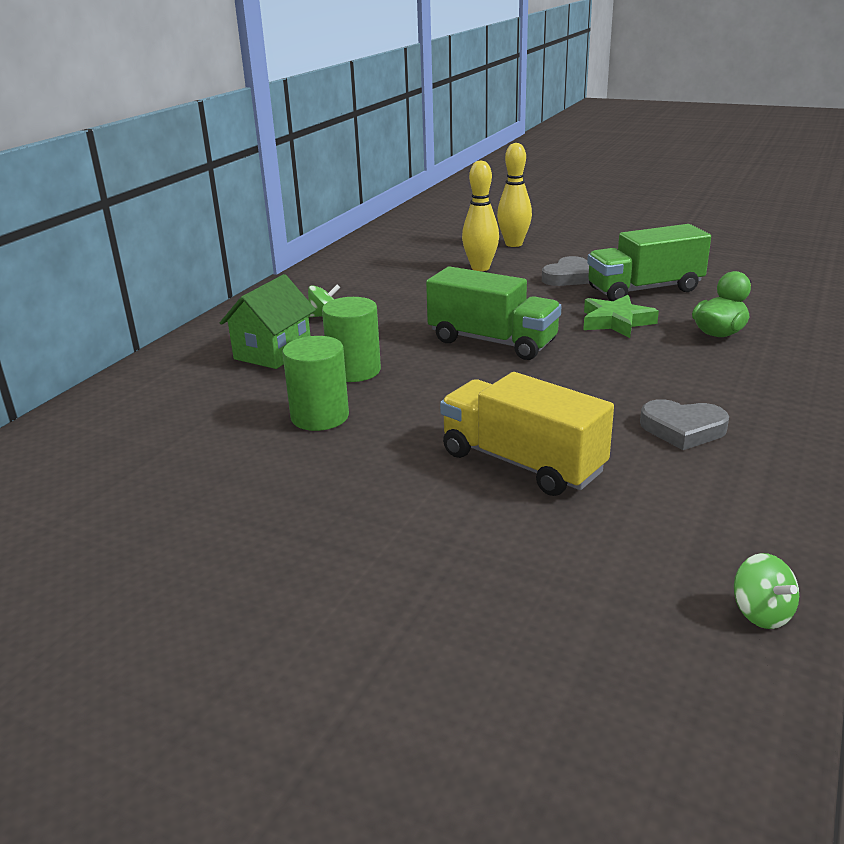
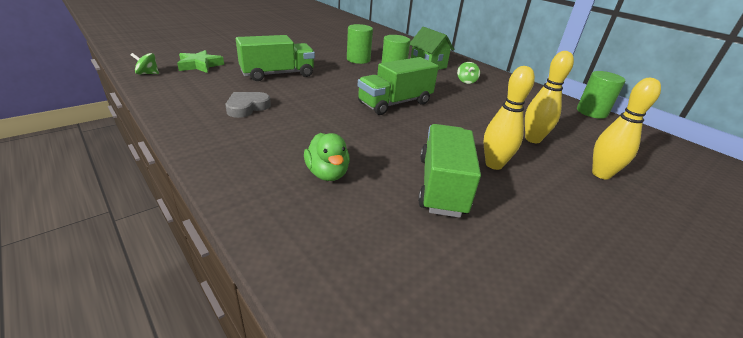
camera: 110 degrees right, 5 degrees up
yellow truck [440,372,614,496] -> green truck [236,35,315,81]
grey heart [542,256,589,286] -> yellow bowling pin [483,66,535,170]
green star [583,295,659,338] -> green star moved to [177,50,224,73]
none -> green cylinder [577,71,625,119]

